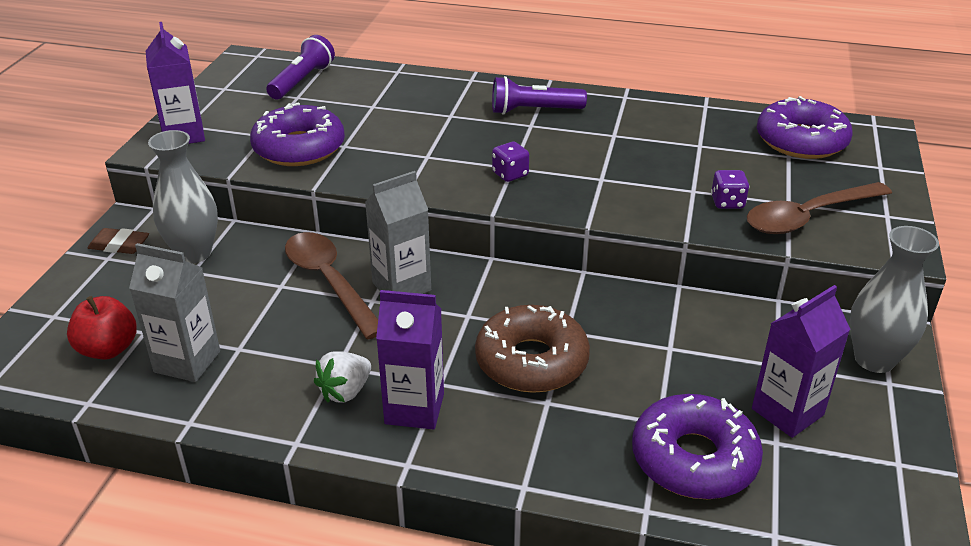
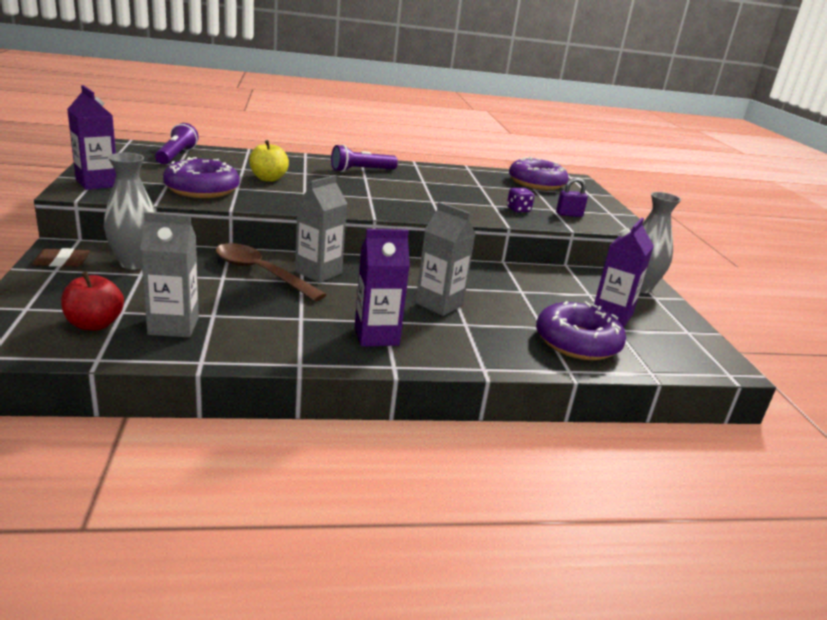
camera: 25 degrees left, 10 degrees down
white strawberry [314,351,371,403] -> none
brown donut [475,305,590,393] -> grey carton [415,202,476,316]
purple dice [492,141,529,182] -> none
brown spoon [747,182,892,234] -> purple padlock [556,178,588,217]
none -> yellow apple [249,140,289,182]

